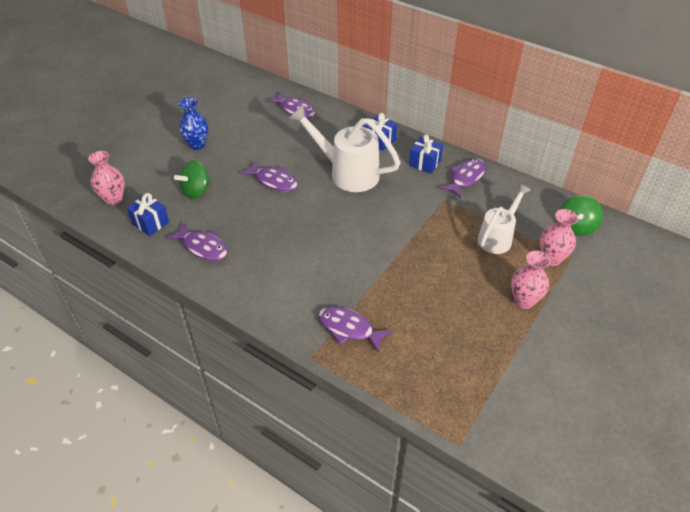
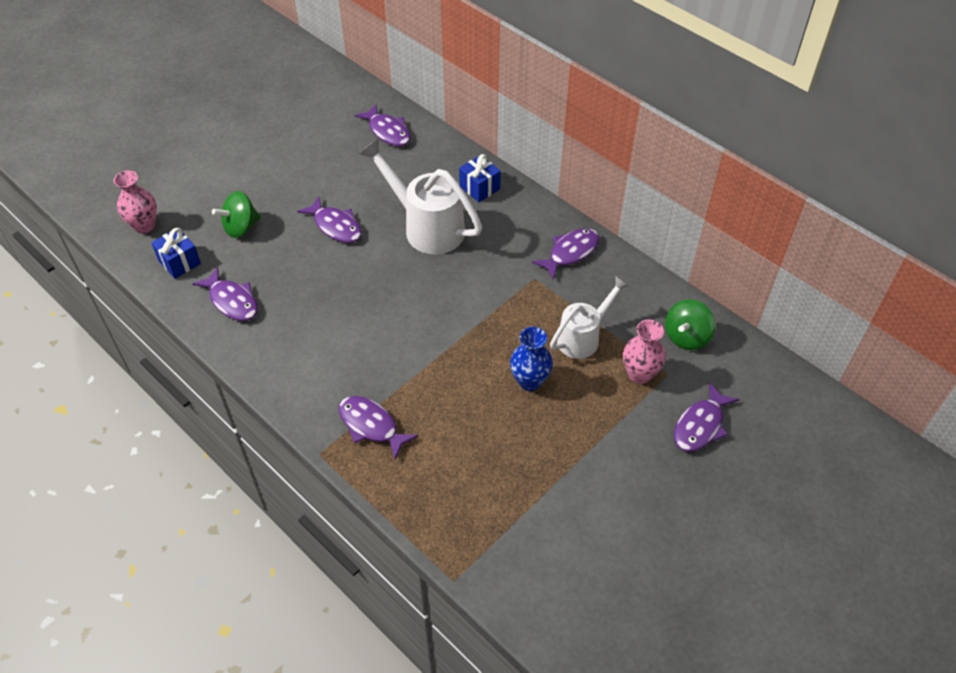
camera: 10 degrees right, 5 degrees up
blue vase [179,98,208,150] -> blue vase moved to [510,327,553,391]
blue gift [409,134,443,174] -> none
pink vase [511,251,550,309] -> none
none -> purple fish [674,382,739,452]

